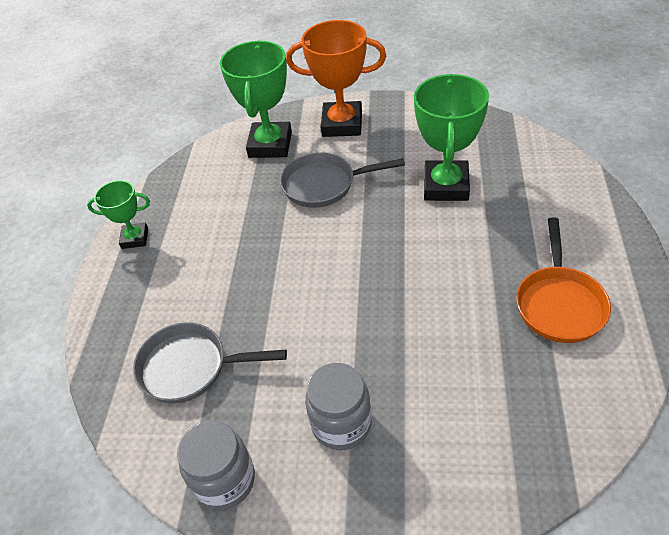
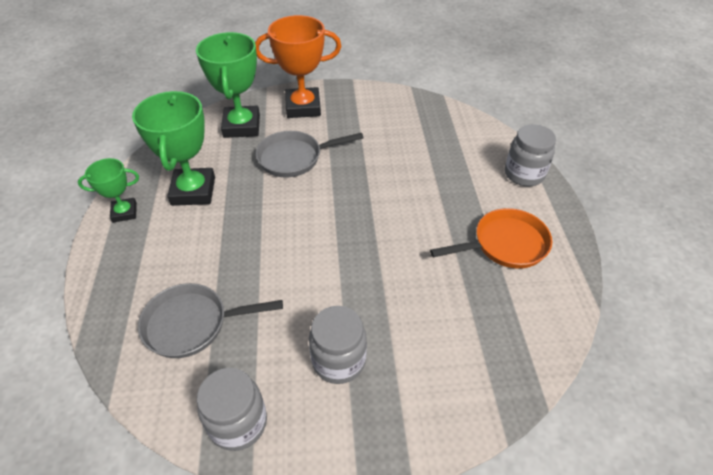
camera: 15 degrees left, 0 degrees up
green trophy [414,74,489,201] -> green trophy moved to [132,91,215,206]
orange pan [516,218,611,343] -> orange pan turned 105 degrees counterclockwise [430,208,552,269]
none -> grey jar [505,124,556,186]

